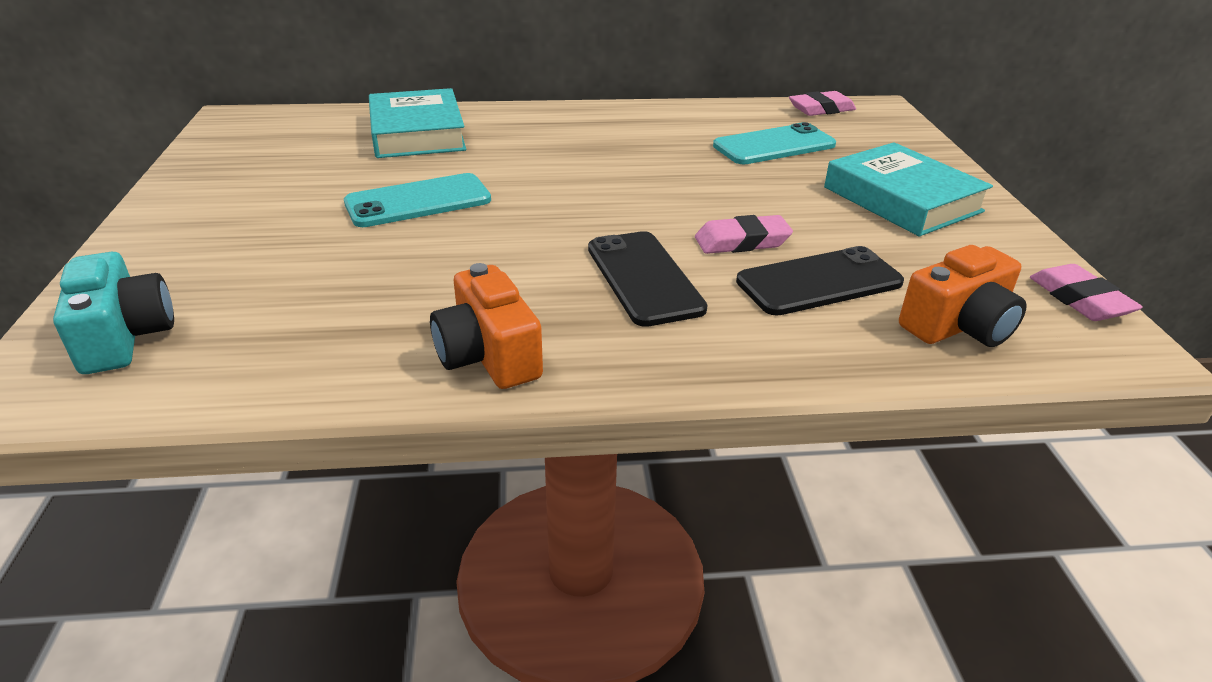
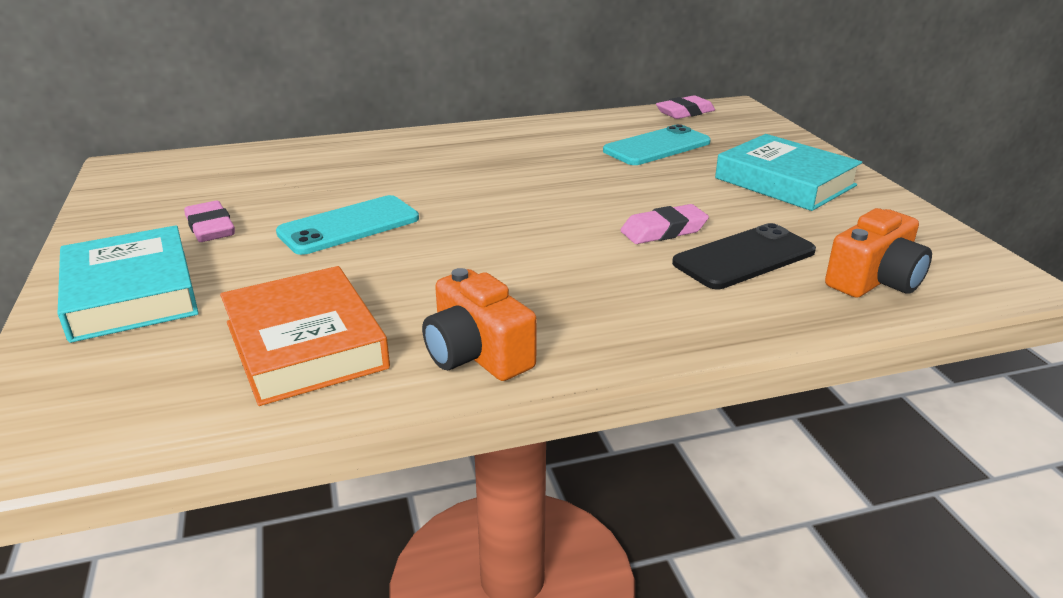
camera: 10 degrees left, 5 degrees down
turquoise camera [53,252,174,374] -> none
turquoise book [369,88,467,158] -> turquoise book moved to [57,225,199,343]
black phone [588,231,707,327] -> none
pink eraser [1030,264,1143,321] -> pink eraser moved to [184,201,235,242]
none -> orange book [220,266,390,406]

